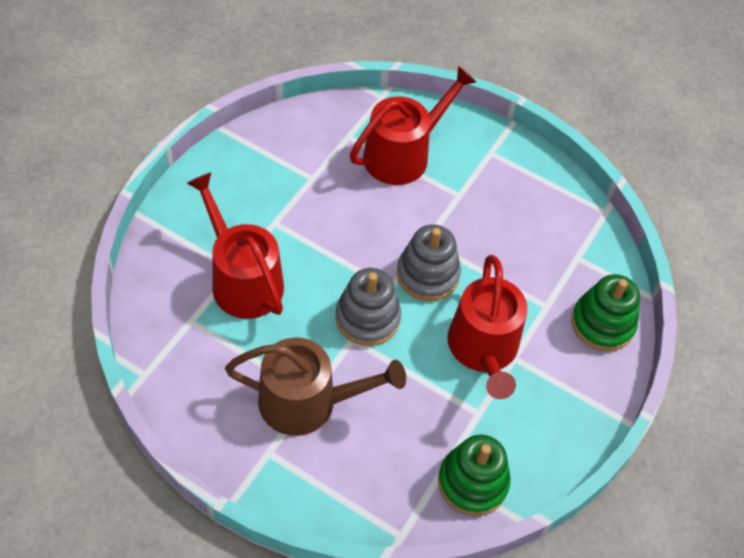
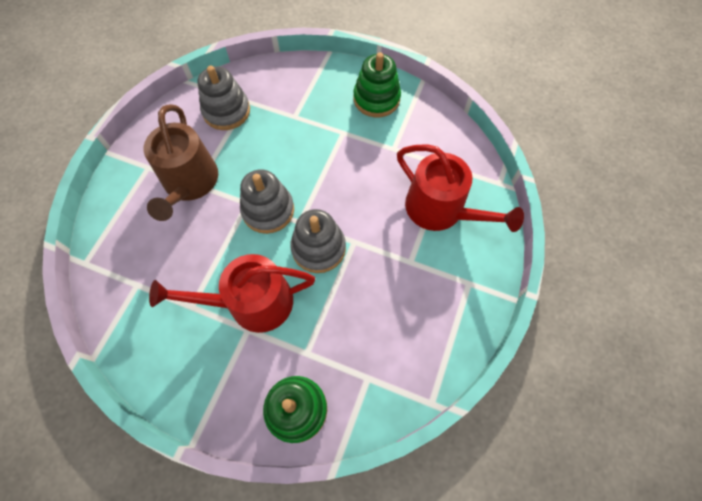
camera: 85 degrees right, 10 degrees up
red watering can [187,173,284,319] -> none
green stacking toy [438,434,510,516] -> green stacking toy moved to [353,52,401,117]
none -> grey stacking toy [198,66,250,130]

